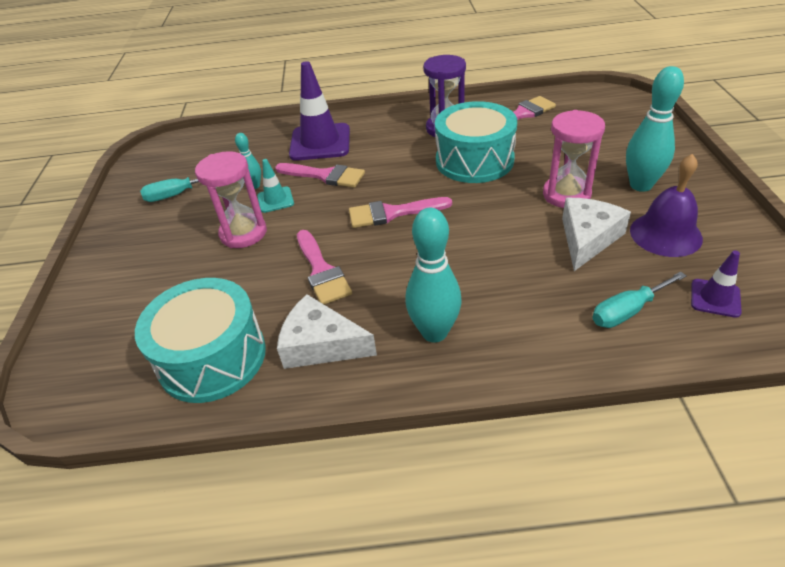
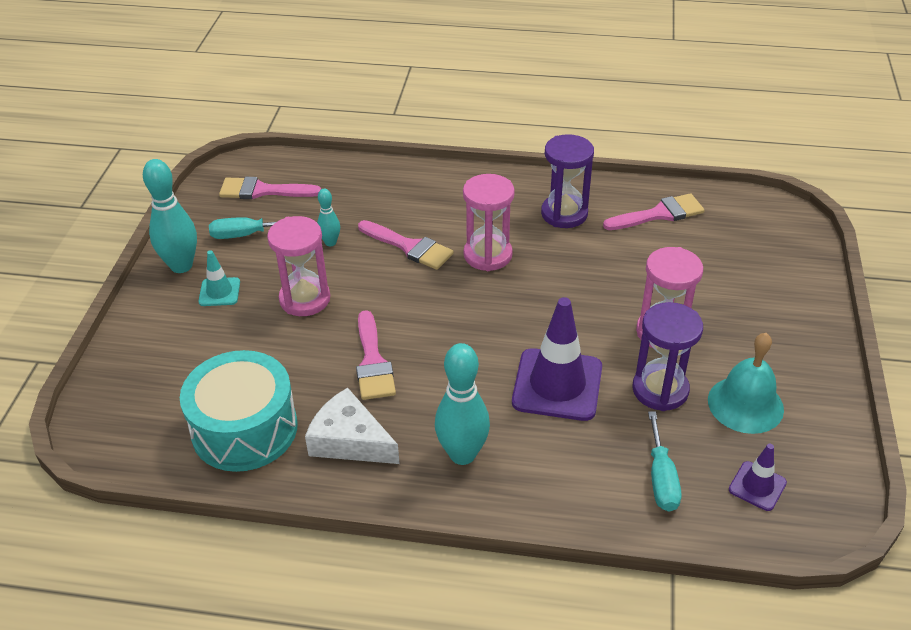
camera: 10 degrees right, 0 degrees up
turquoise traffic cone [257,159,294,213] -> turquoise traffic cone moved to [198,250,240,306]
purple traffic cone [289,61,350,161] -> purple traffic cone moved to [512,297,602,421]
pink brush [349,197,452,228] -> pink brush moved to [219,177,321,199]
turquoise drum [435,101,517,183] -> none
white cheese [562,198,631,271] -> purple hourglass [632,302,703,411]
turquoise screwdriver [592,271,686,328] -> turquoise screwdriver turned 75 degrees counterclockwise [648,411,681,512]
turquoise bowling pin [626,66,684,192] -> turquoise bowling pin moved to [143,159,197,273]
purple bell [630,154,703,257] -> turquoise bell [708,333,784,434]
none -> pink hourglass [463,174,515,271]

